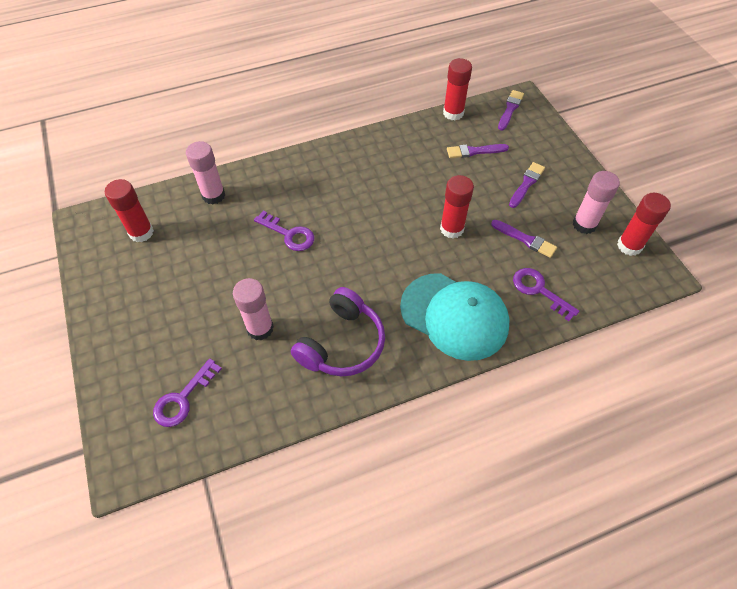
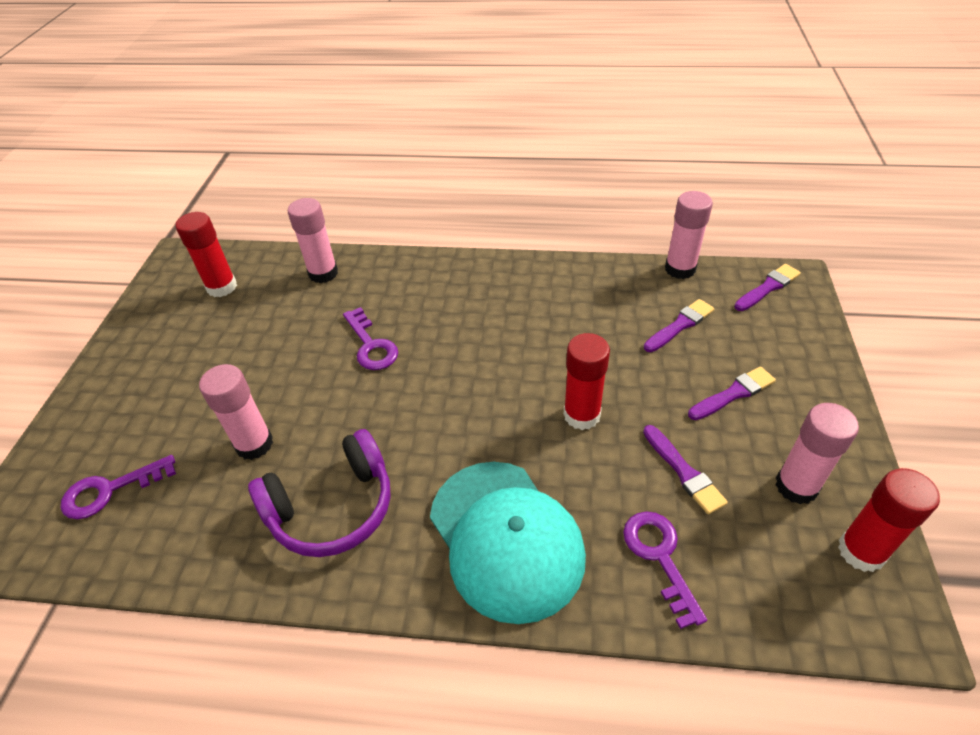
camera: 30 degrees right, 10 degrees down
red glue stick [443,58,472,121] -> pink glue stick [665,191,713,279]
purple brush [447,144,509,158] -> purple brush turned 120 degrees clockwise [644,299,714,352]

